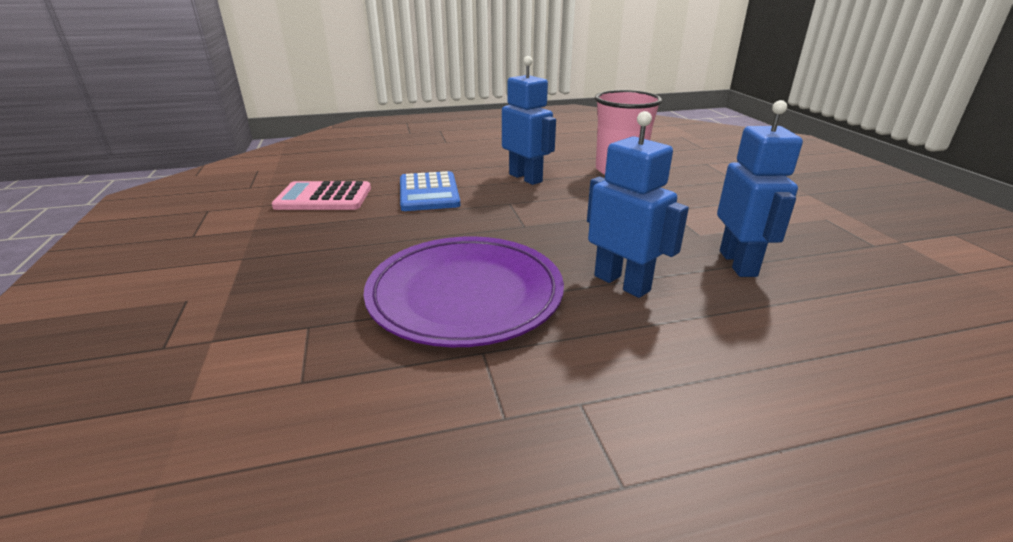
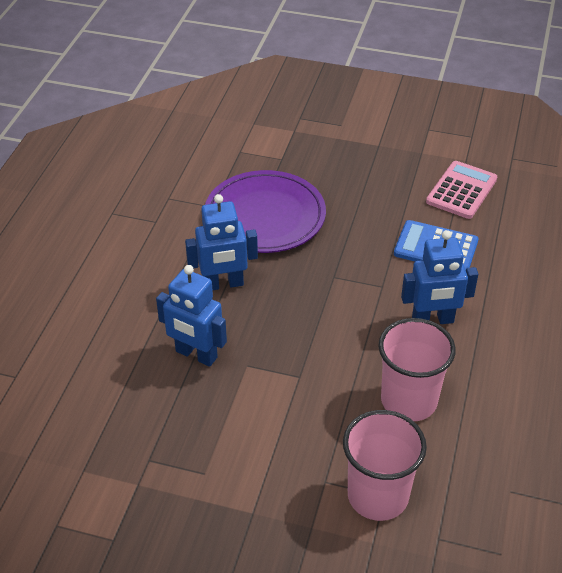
camera: 120 degrees right, 15 degrees up
none -> pink cup [343,410,427,521]

